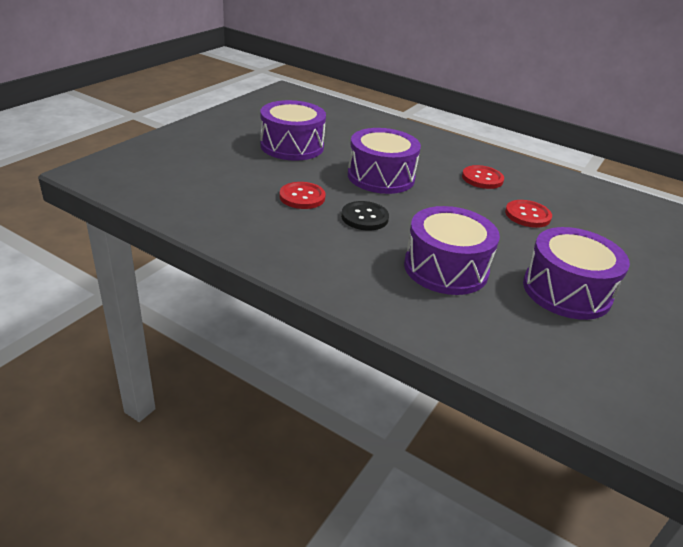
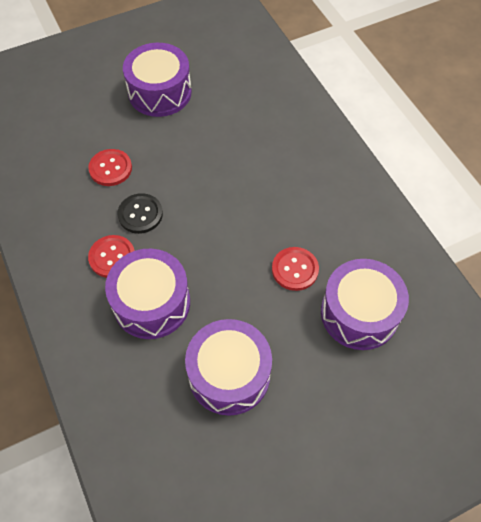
camera: 35 degrees right, 25 degrees up
purple drum [348,128,421,194] -> purple drum moved to [321,259,409,350]
red button [462,165,504,189] -> red button moved to [88,235,135,278]

